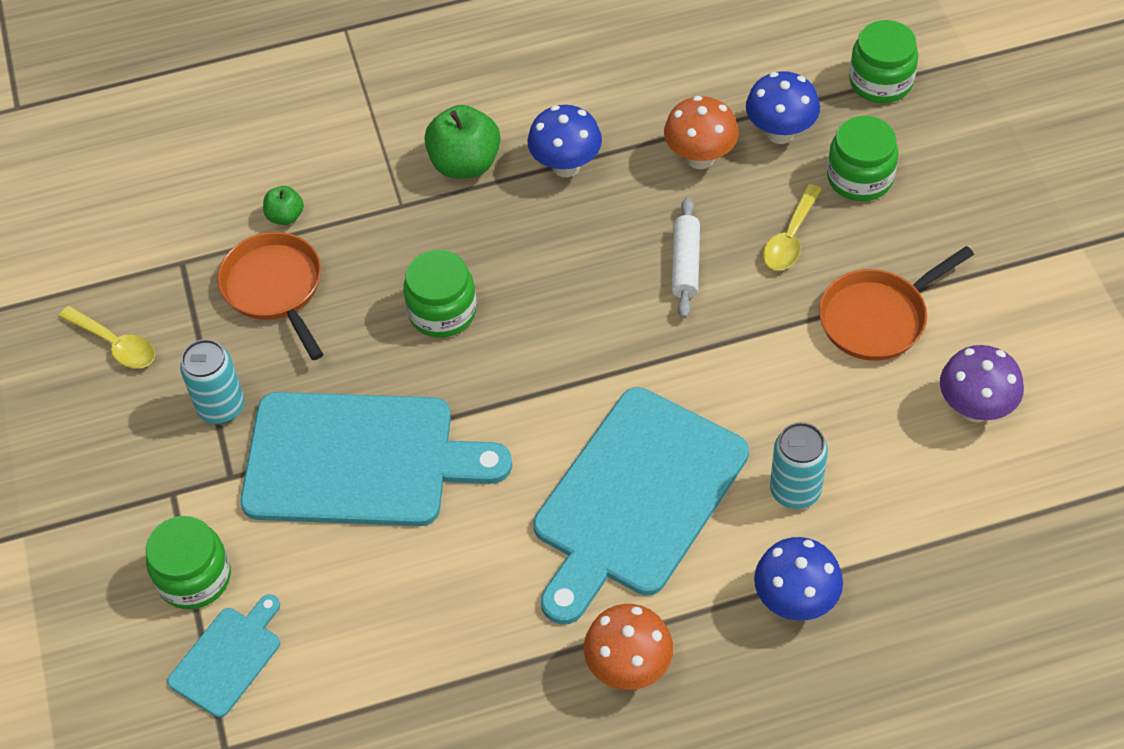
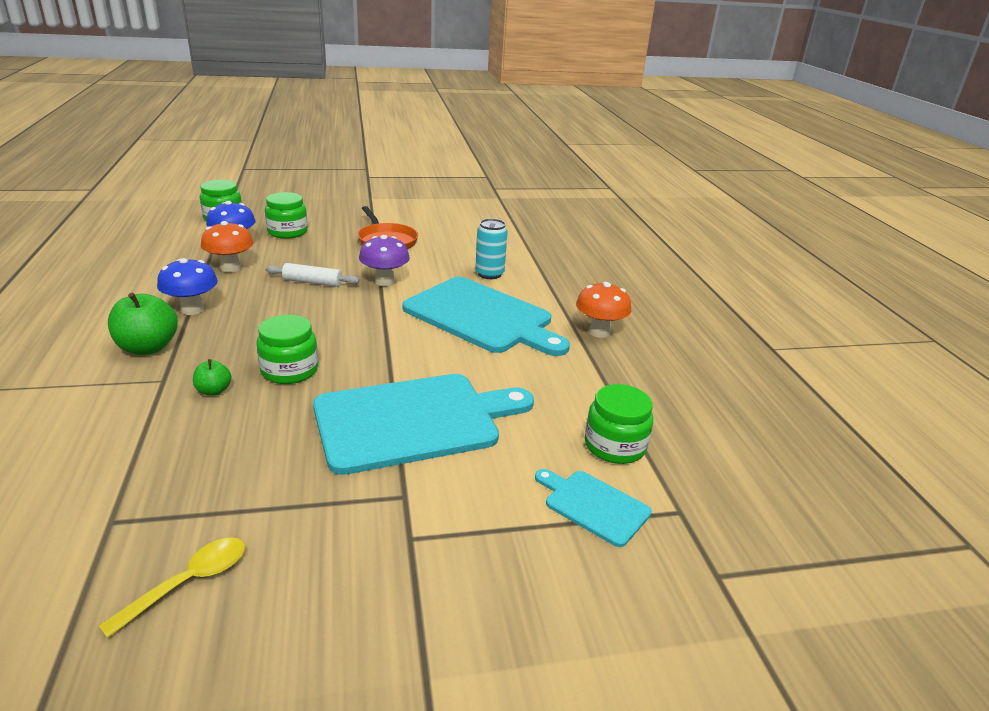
camera: 90 degrees left, 25 degrees down
green jar [146,516,231,609] -> green jar moved to [585,384,653,464]
turquoise can [180,339,245,424] -> none
orange pan [218,232,323,360] -> none
turquoise cutting board [240,392,512,526] -> turquoise cutting board turned 60 degrees clockwise [313,374,534,475]
green apple [263,186,304,225] -> green apple moved to [193,359,232,396]
blue mushroom [754,537,843,621] -> none
yellow spoon [763,184,822,271] -> none
purple mushroom [940,345,1024,422] -> purple mushroom moved to [359,235,410,286]

